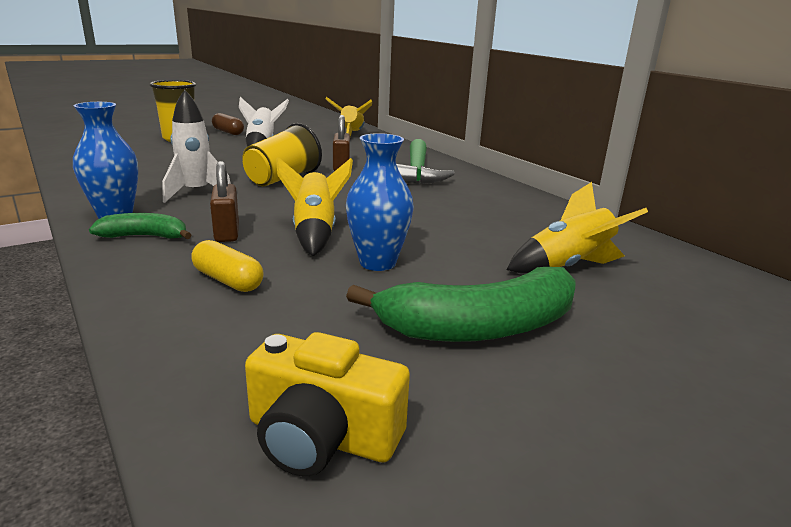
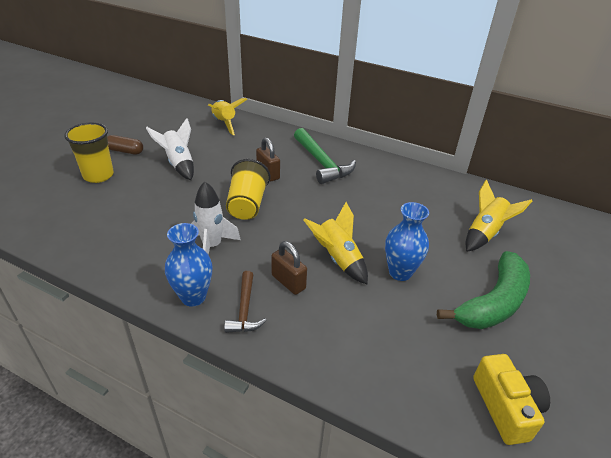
camera: 30 degrees left, 15 degrees up
green banana [89,213,192,239] -> brown hammer [224,271,267,333]
yellow capsule [191,240,264,292] -> none
yellow camera [245,332,410,476] -> yellow camera turned 90 degrees counterclockwise [473,354,550,445]

